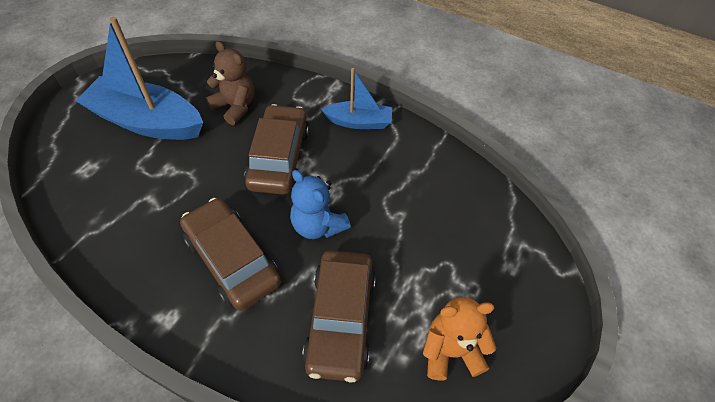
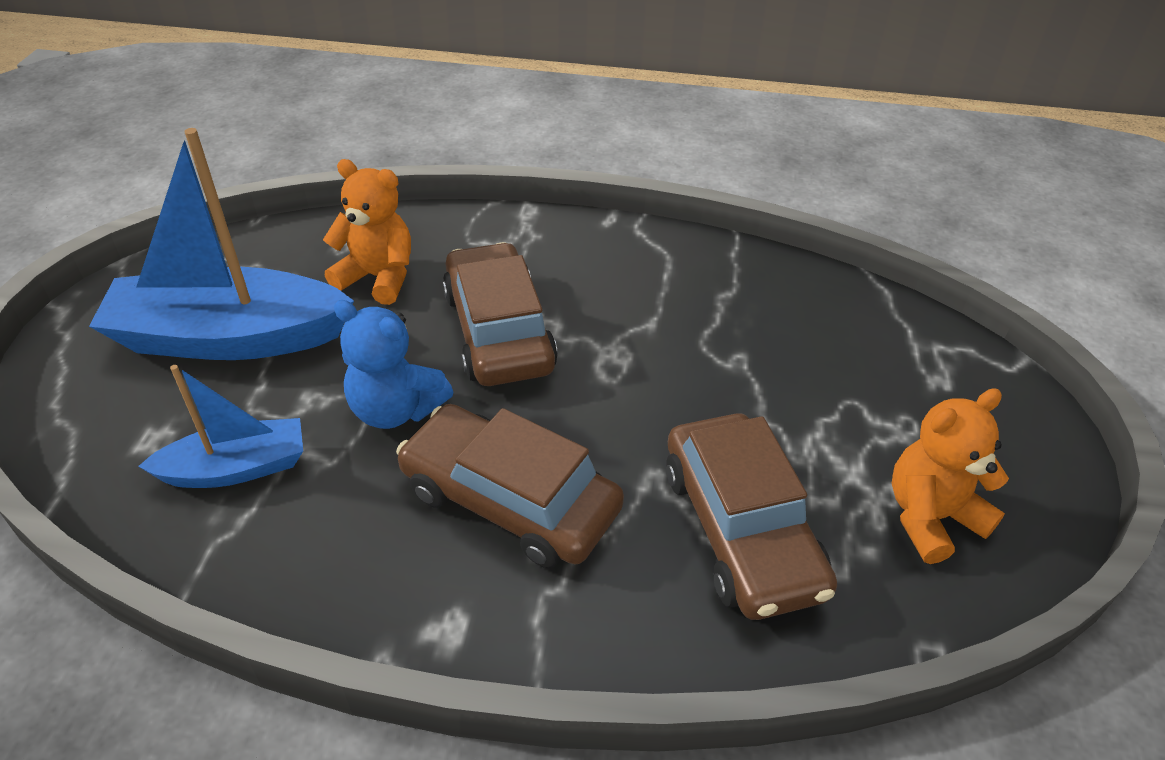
camera: 20 degrees left, 10 degrees down
brown teddy bear [206,41,254,125] -> orange teddy bear [323,159,411,305]
blue teddy bear [290,170,351,239] -> blue teddy bear moved to [334,300,454,429]
blue boat [321,68,392,129] -> blue boat moved to [138,365,303,488]

